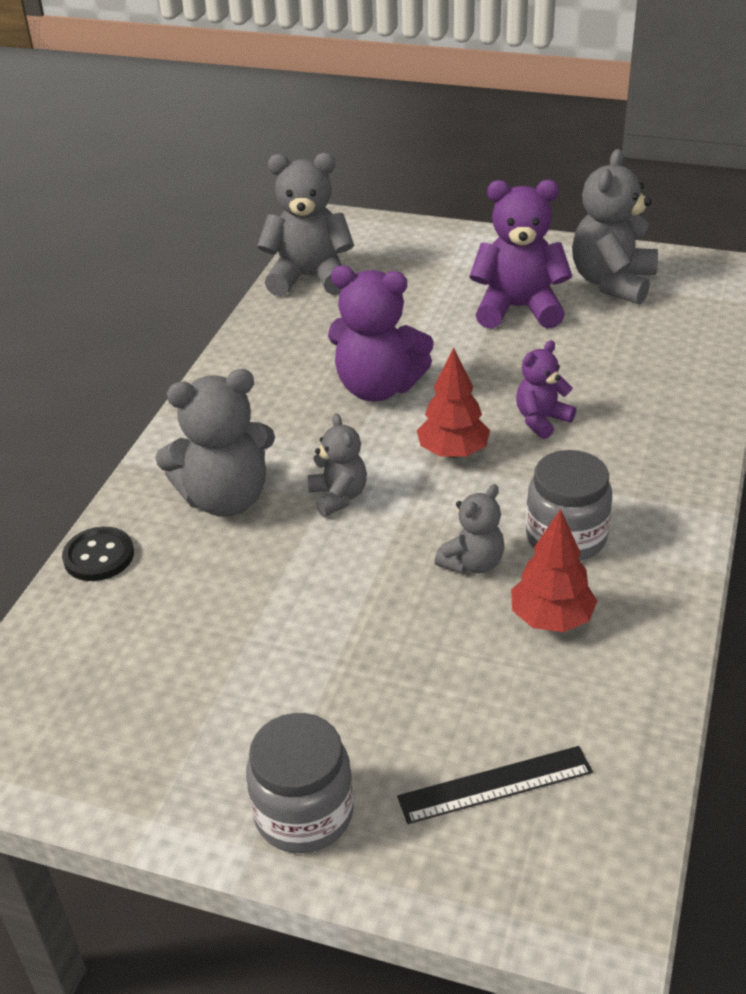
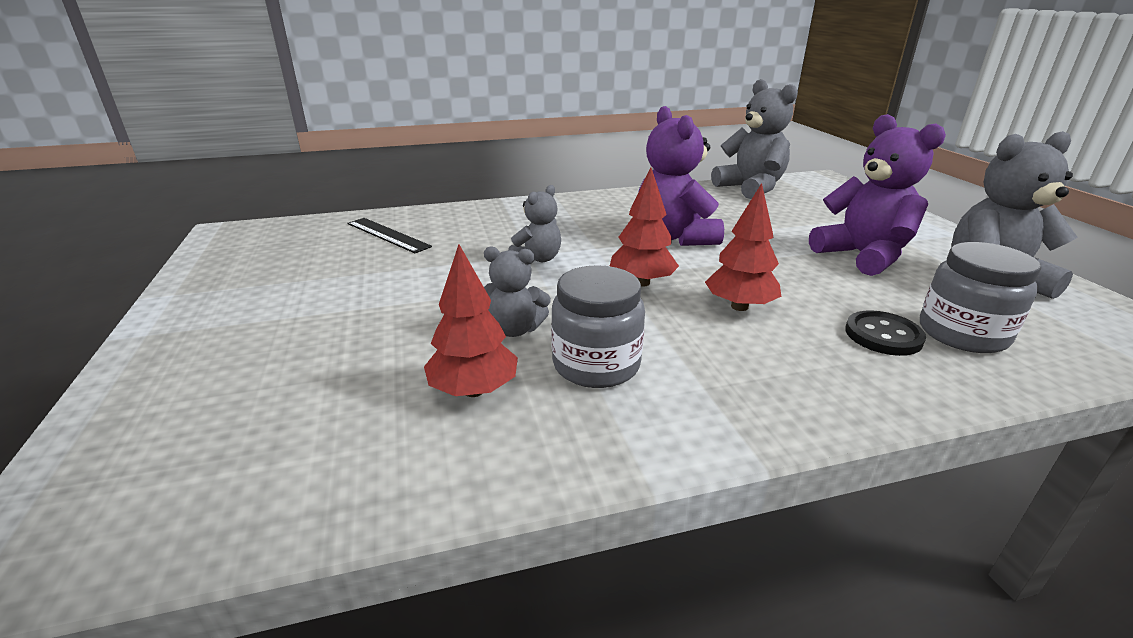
camera: 55 degrees right, 10 degrees down
black button [62,527,134,581] -> black button moved to [845,310,926,356]
grey teddy bear [155,369,275,517] -> none
grey jar [246,713,354,853] -> grey jar moved to [920,242,1041,353]
black ruler [397,746,593,824] -> black ruler moved to [347,218,432,253]
purple teddy bear [516,340,576,439] -> red tree [705,183,782,311]

